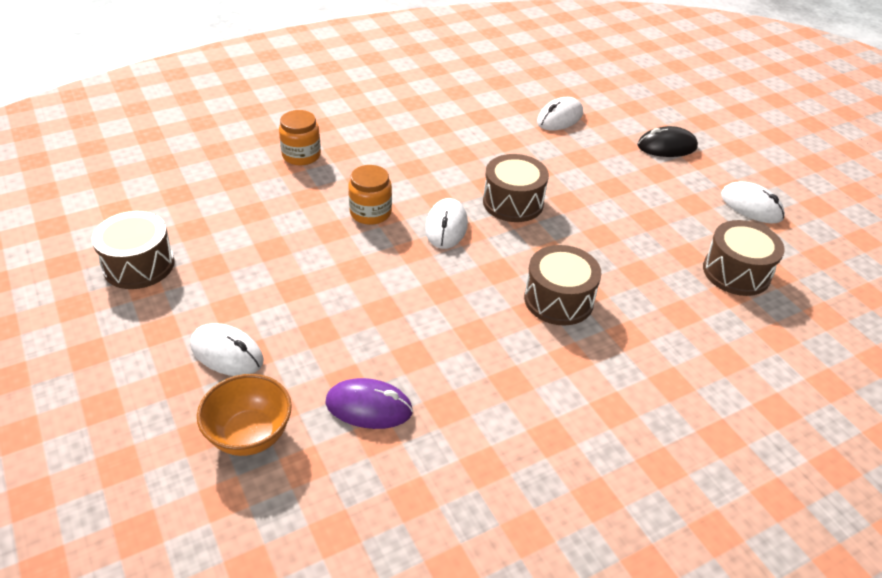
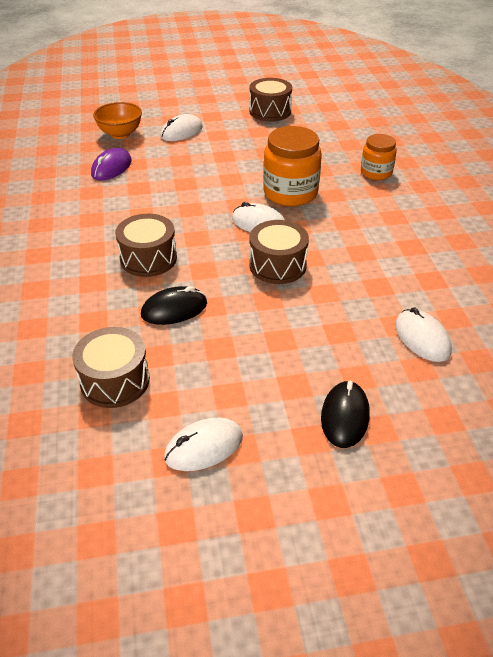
camera: 110 degrees right, 0 degrees up
orange jar [348,165,392,225] -> orange jar [263,126,322,206], size x1.64
none -> black mouse [141,286,207,325]

